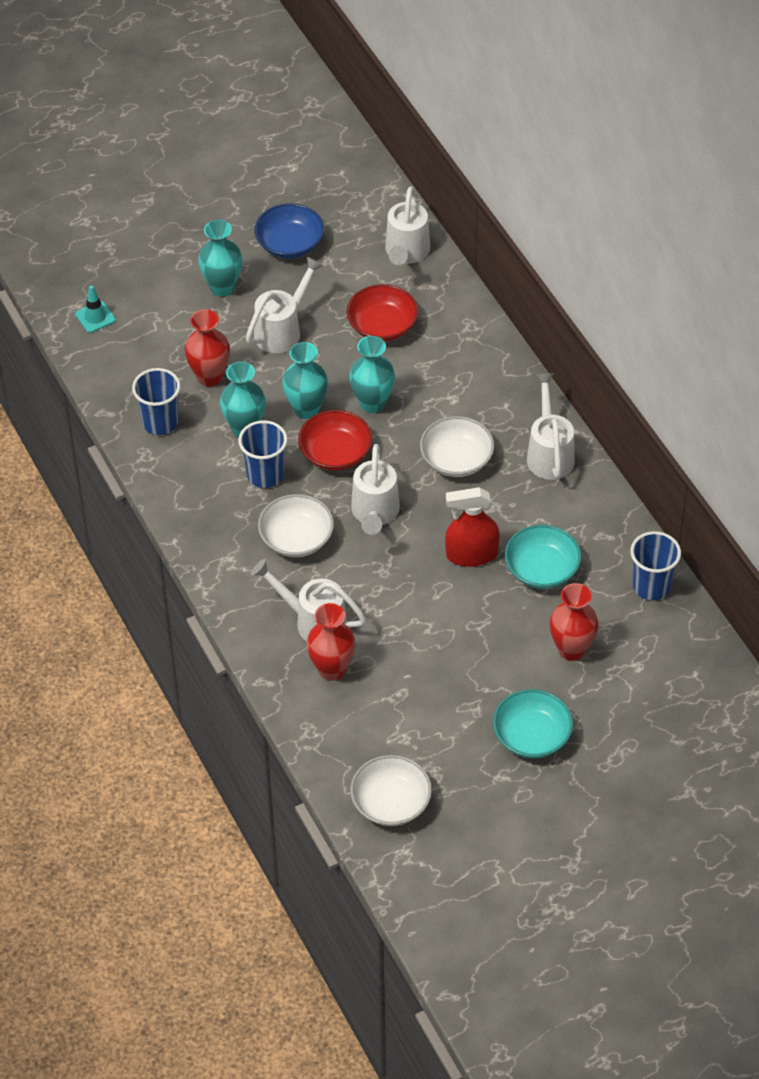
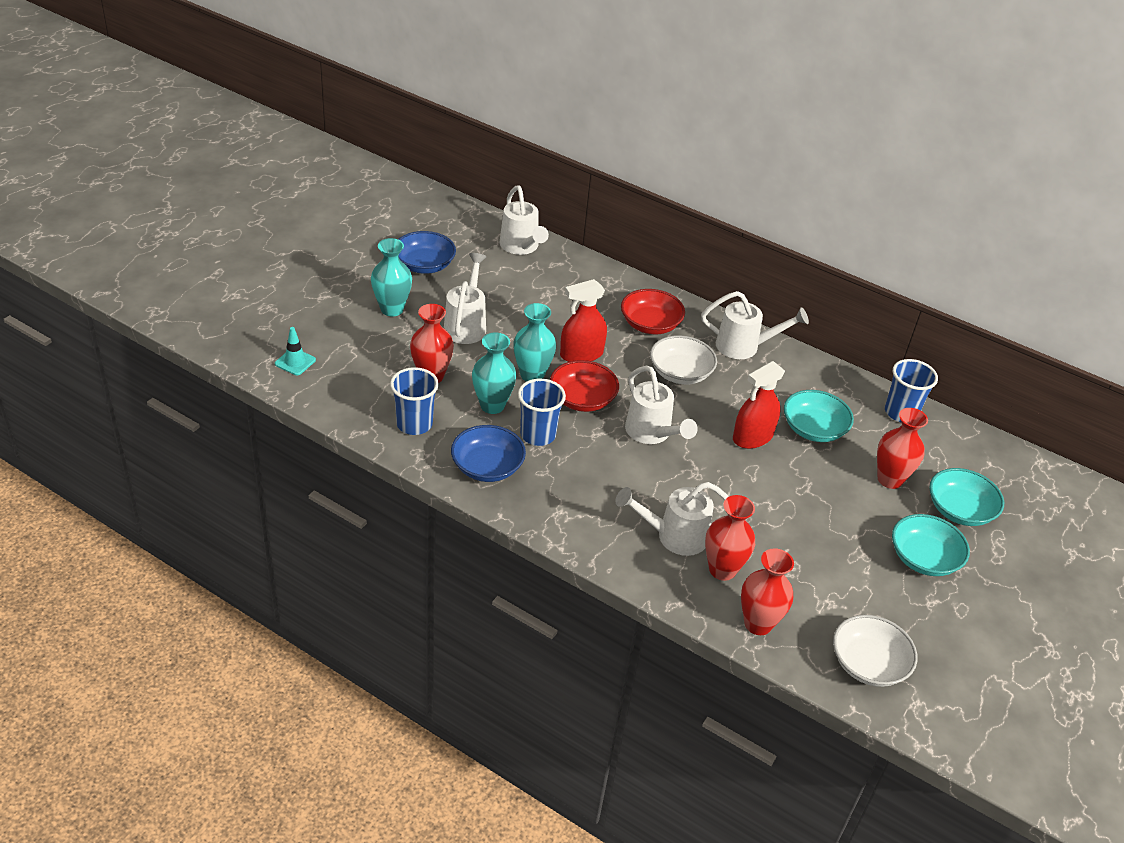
camera: 35 degrees left, 10 degrees down
white bowl [258,494,334,557] -> none
red bowl [347,284,418,341] -> red bowl moved to [621,289,685,334]
turquoise vase [349,336,395,413] -> red spray bottle [560,279,607,362]
white watering can [527,373,575,480] -> white watering can turned 135 degrees clockwise [701,291,809,359]
none -> blue bowl [451,425,526,482]
none -> red vase [741,548,794,635]
none -> turquoise bowl [929,468,1004,526]

